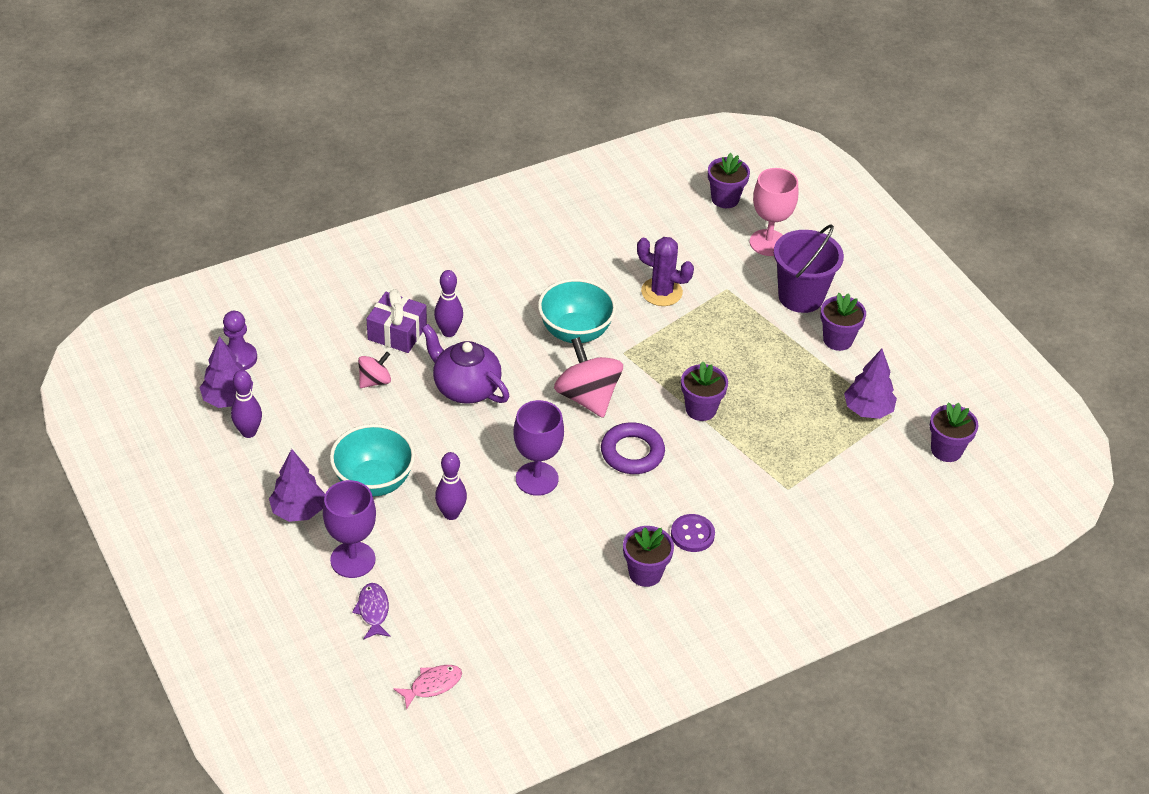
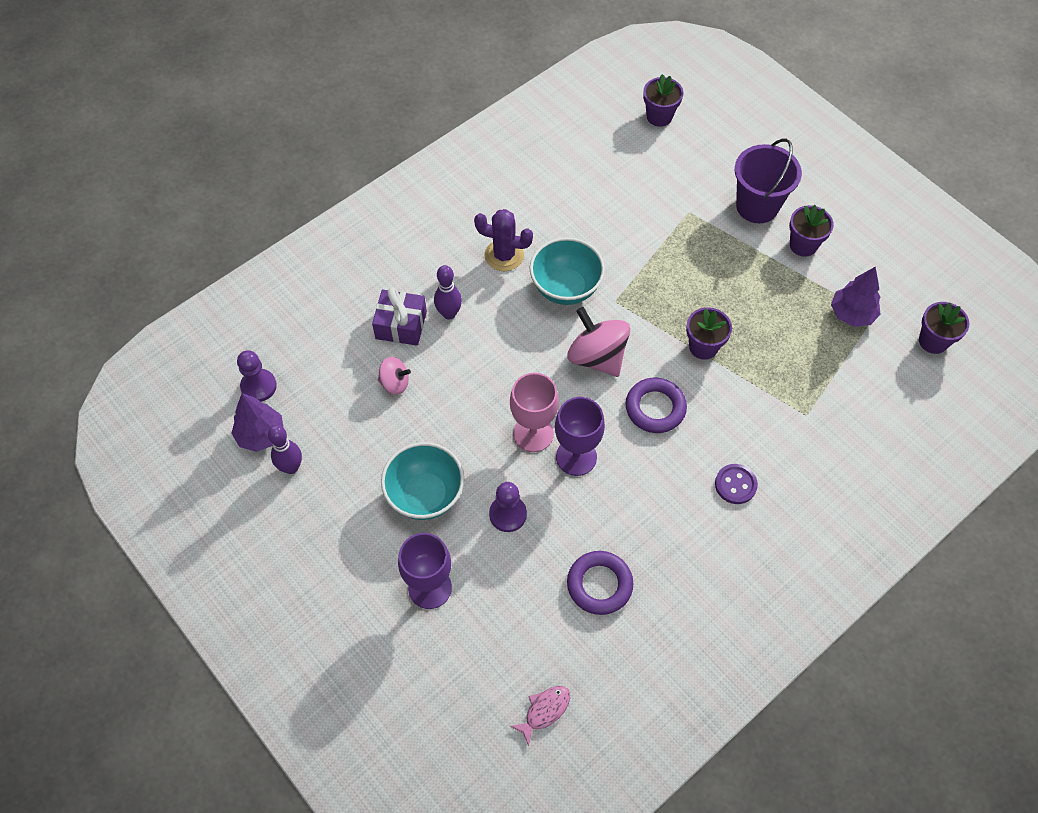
camera: 10 degrees left, 15 degrees up
purple tree [269,449,325,522] -> none
purple fish [352,583,390,640] -> none
pink spinning top [358,352,391,388] -> pink spinning top turned 60 degrees clockwise [378,357,411,395]
purple teapot [421,324,509,404] -> none
purple bowling pin [435,452,467,520] -> purple pawn [489,482,527,532]
purple flower pot [623,526,674,587] -> none
purple cactus [637,237,694,306] -> purple cactus moved to [474,209,533,271]
pink goblet [750,168,798,256] -> pink goblet moved to [510,373,559,452]
none -> purple ring [567,551,633,615]

